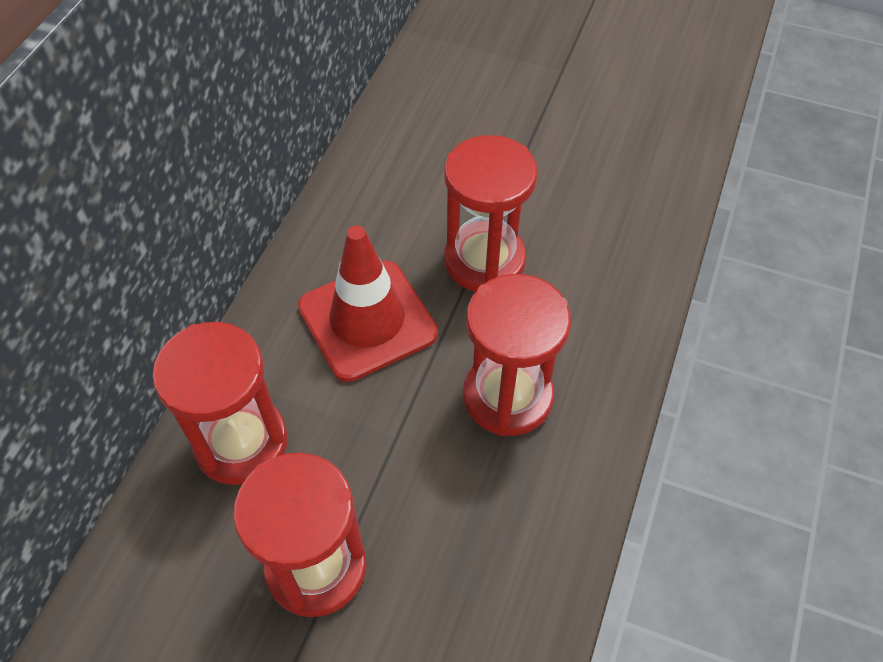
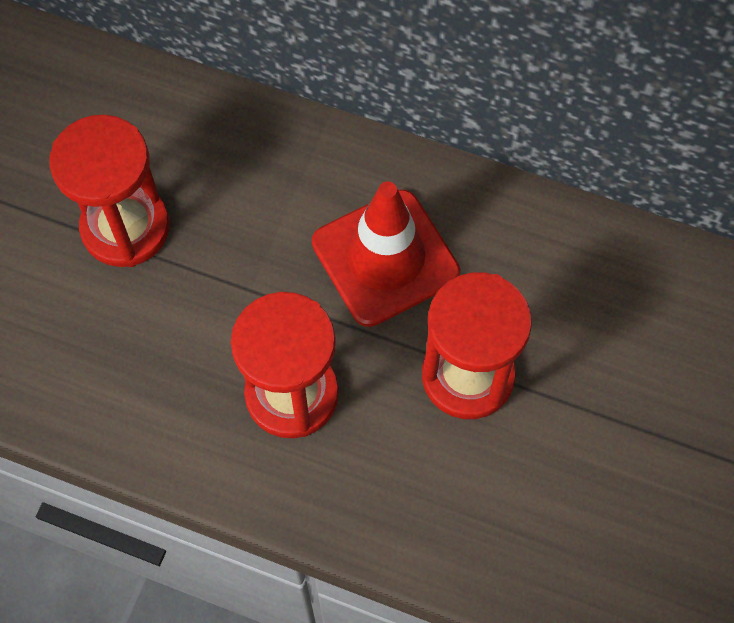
camera: 90 degrees right, 10 degrees up
red hourglass [153,322,287,485] -> none

